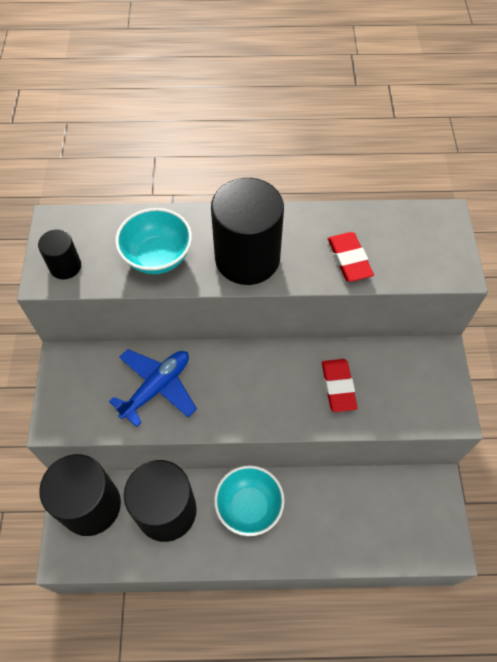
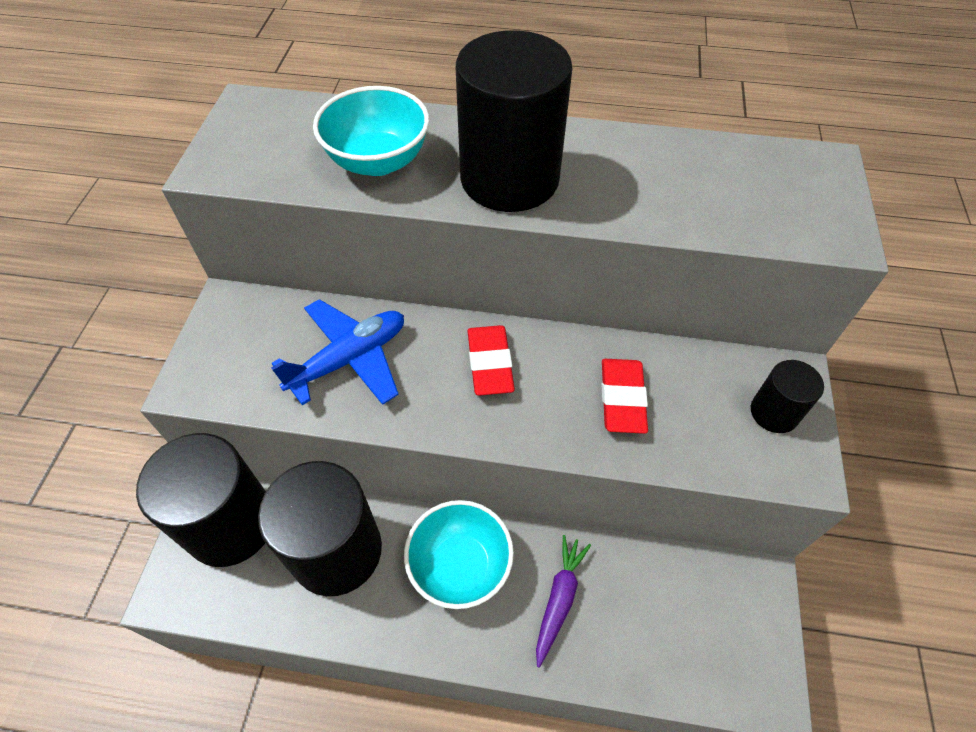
camera: 10 degrees right, 5 degrees down
black cylinder [38,229,81,279] -> black cylinder moved to [751,360,824,433]
red eraser [328,232,374,282] -> red eraser moved to [467,325,515,396]
none -> purple carrot [536,535,591,668]

